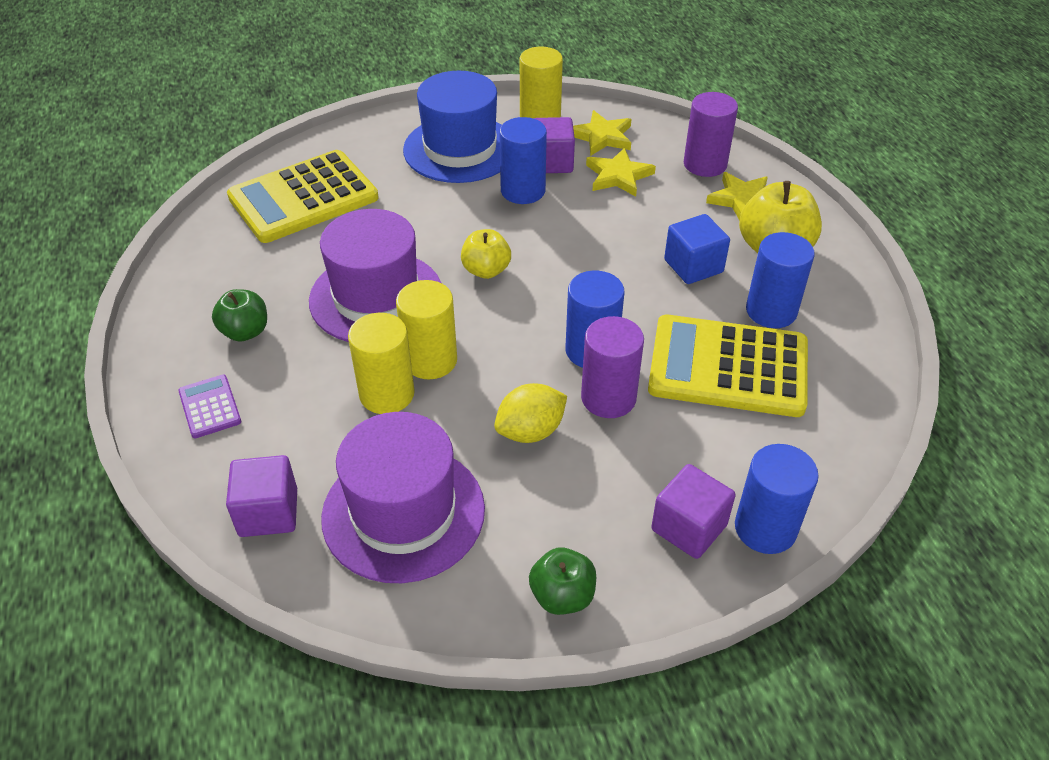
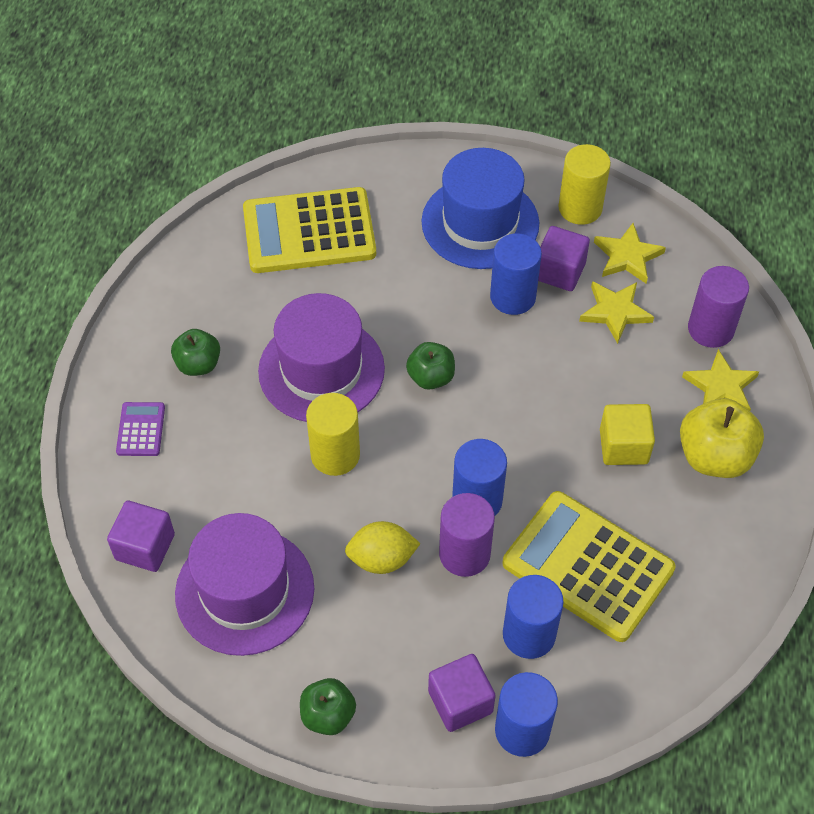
camera: 25 degrees right, 10 degrees up
yellow cylinder [348,313,415,414] -> none
yellow apple [461,229,511,279] -> green apple [406,342,455,390]
blue cube [664,214,730,284] -> yellow cube [600,404,655,465]
blue cylinder [746,232,814,328] -> blue cylinder moved to [503,575,564,659]

